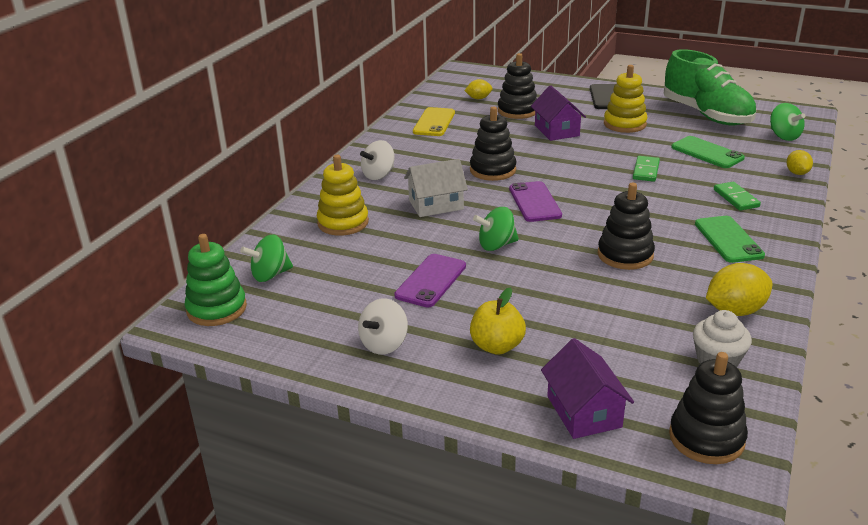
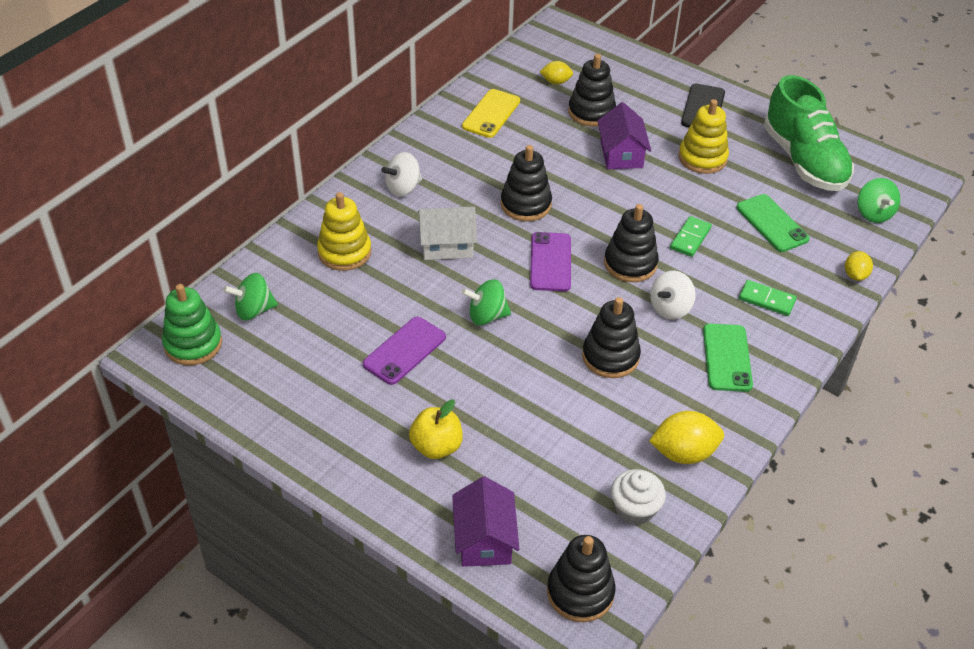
camera: 10 degrees right, 15 degrees up
white spinning top [358,298,408,355] -> white spinning top moved to [650,271,696,319]
green domino [714,182,761,211] -> green domino turned 60 degrees counterclockwise [739,280,797,316]
none -> black stacking toy [604,204,659,282]

